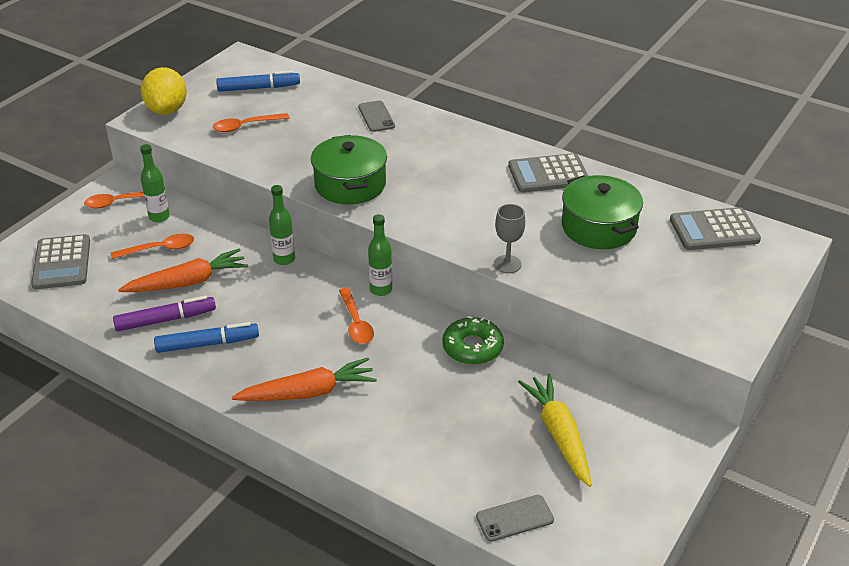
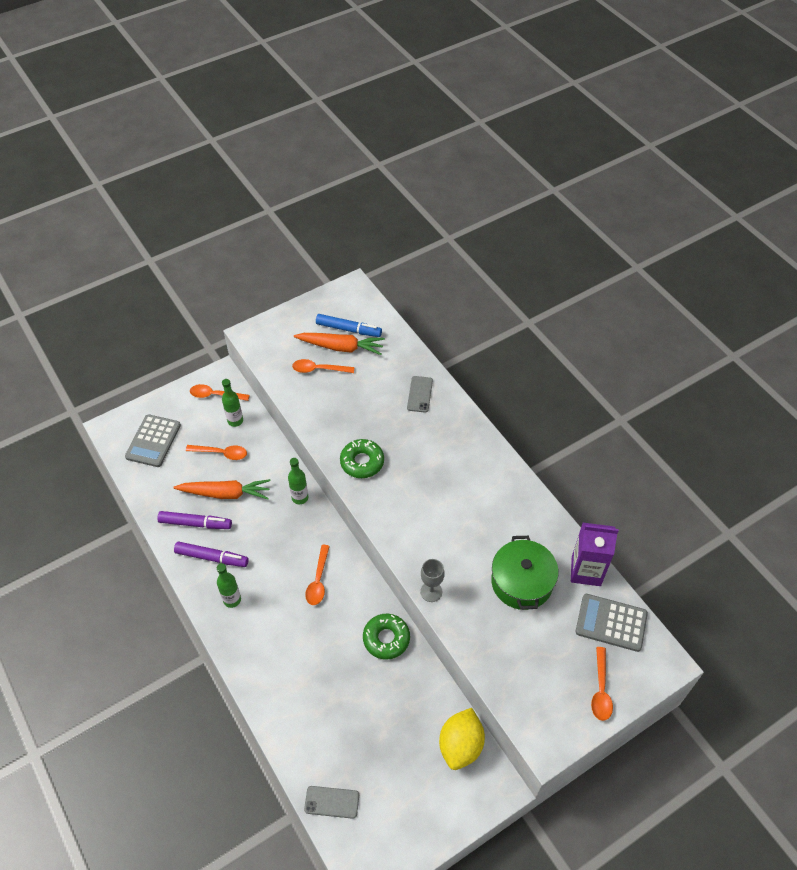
camera: 25 degrees right, 15 degrees up
yellow lemon [141,67,187,115] -> yellow lemon moved to [439,708,485,770]
blue marker [154,322,259,353] -> purple marker [174,542,249,567]
orange carrot [232,358,377,401] -> orange carrot moved to [294,333,385,355]
green pot [311,135,387,204] -> green donut [340,439,384,478]
green bottle [368,214,392,296] -> green bottle moved to [217,563,241,608]
grey calculator [508,153,588,193] -> none
yellow carrot [518,374,592,487] -> none
none -> purple carton [571,523,618,586]
none -> orange spoon [591,647,613,721]

